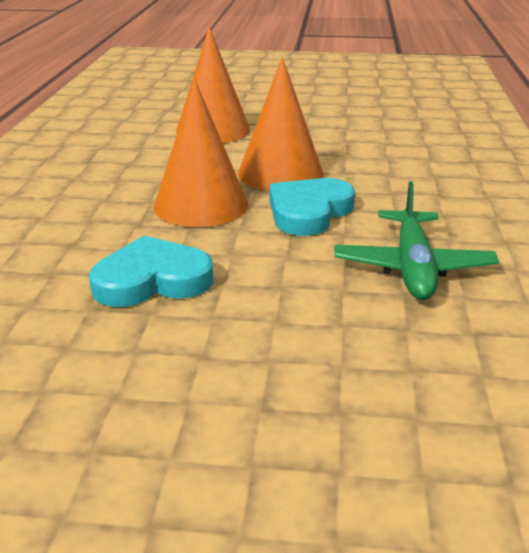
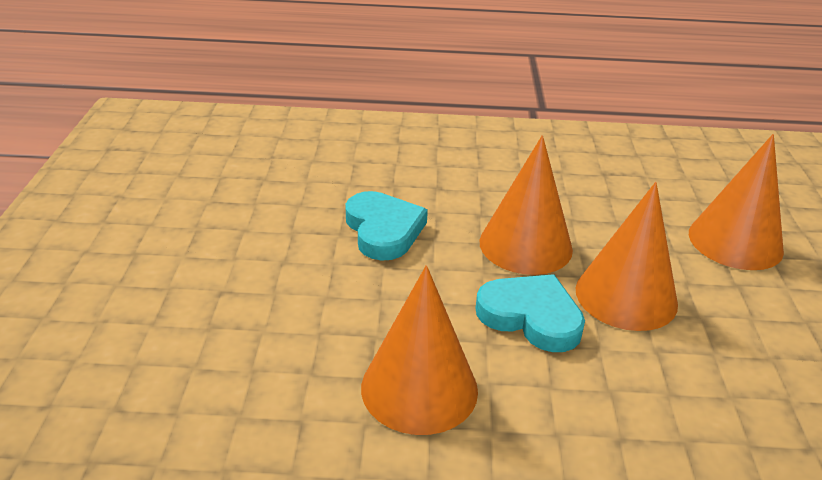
camera: 85 degrees right, 5 degrees up
green plane [335,182,499,300] -> orange cone [361,265,478,435]

